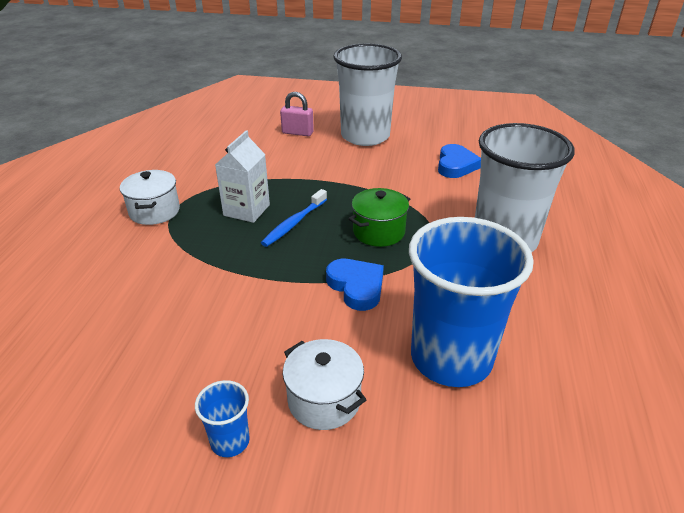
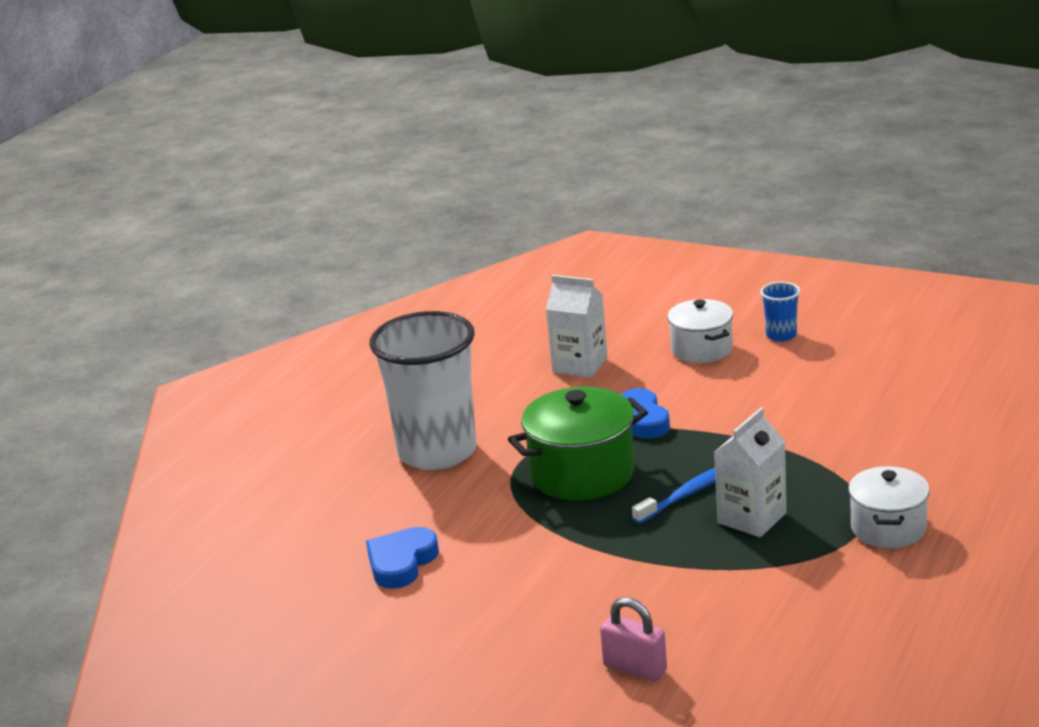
camera: 160 degrees left, 10 degrees down
white cup [333,43,402,146] -> none
green pot [348,188,410,247] -> green pot [508,387,648,501], size x1.53
blue cup [409,217,534,387] -> white carton [546,275,607,378]

